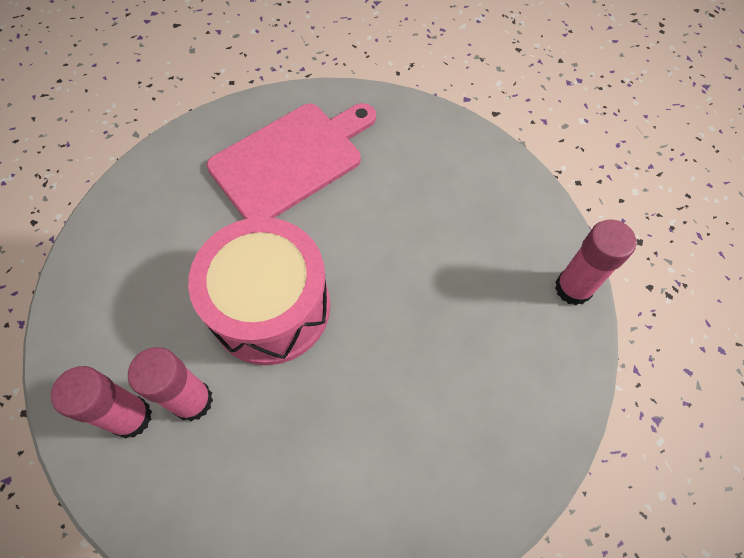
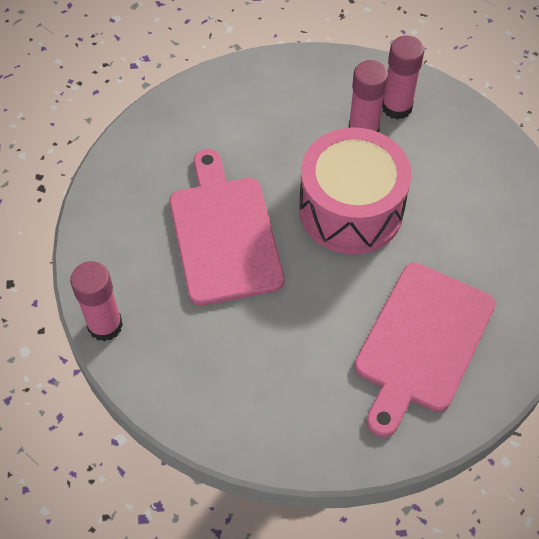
camera: 155 degrees right, 5 degrees down
none -> pink cutting board [169,149,284,306]

